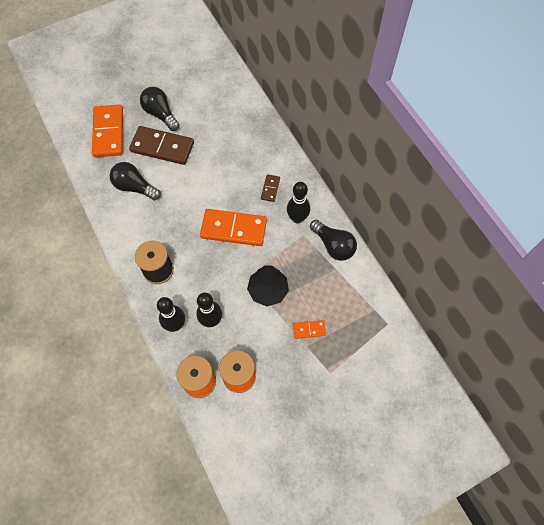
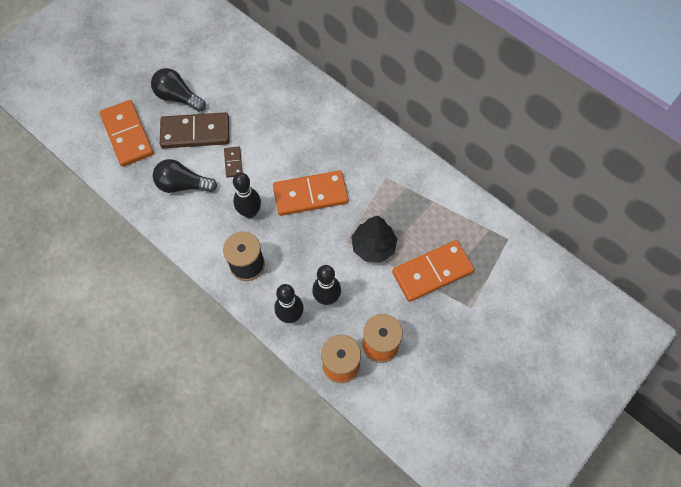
camera: 20 degrees left, 0 degrees up
brown domino [261,174,280,202] -> brown domino moved to [224,146,243,178]
black bowling pin [287,182,310,223] -> black bowling pin moved to [233,173,261,218]
orange domino [293,320,326,339] -> orange domino [392,240,474,302], size x2.13
black light bulb [310,220,357,261] -> none

